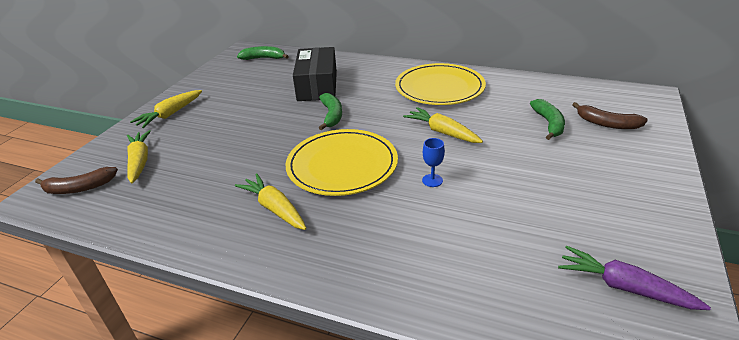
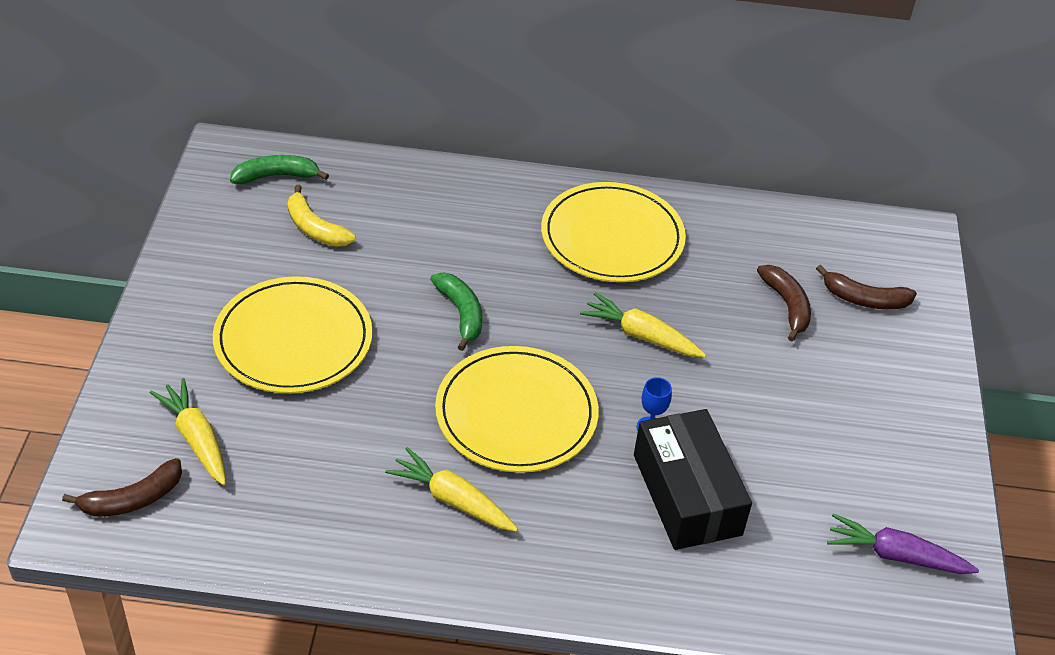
camera: 20 degrees left, 10 degrees up
yellow carrot [130,90,202,128] -> none
black box [293,47,337,101] -> black box moved to [634,409,752,550]
green banana [530,99,565,140] -> brown banana [757,265,811,341]
none -> yellow plate [213,276,373,393]
none -> yellow banana [288,185,356,247]

